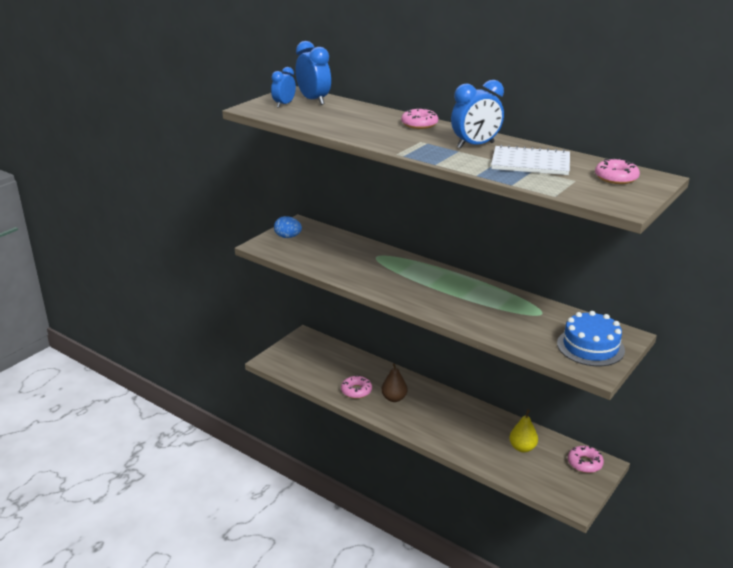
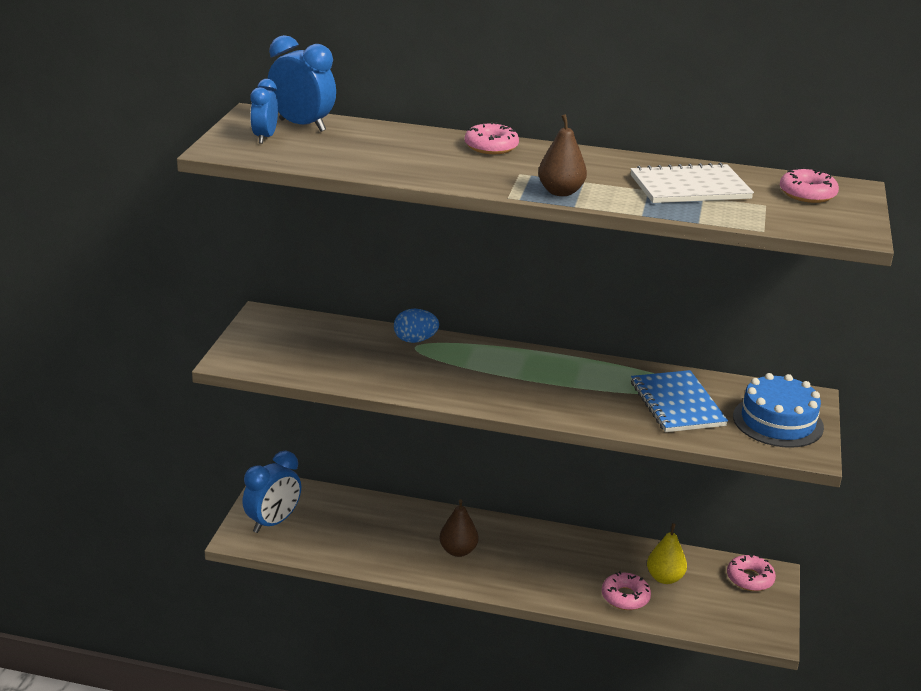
camera: 25 degrees left, 0 degrees up
blue egg [274,216,302,238] -> blue egg moved to [394,309,439,343]
pink donut [341,375,372,399] -> pink donut moved to [602,571,651,610]
blue clock [451,80,504,149] -> blue clock moved to [242,451,301,533]
none -> brown pear [538,114,587,196]
none -> blue notebook [631,370,728,432]

